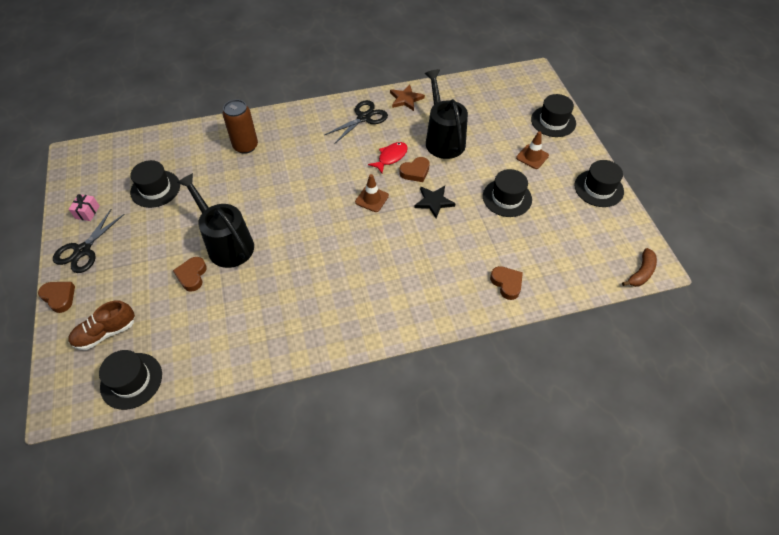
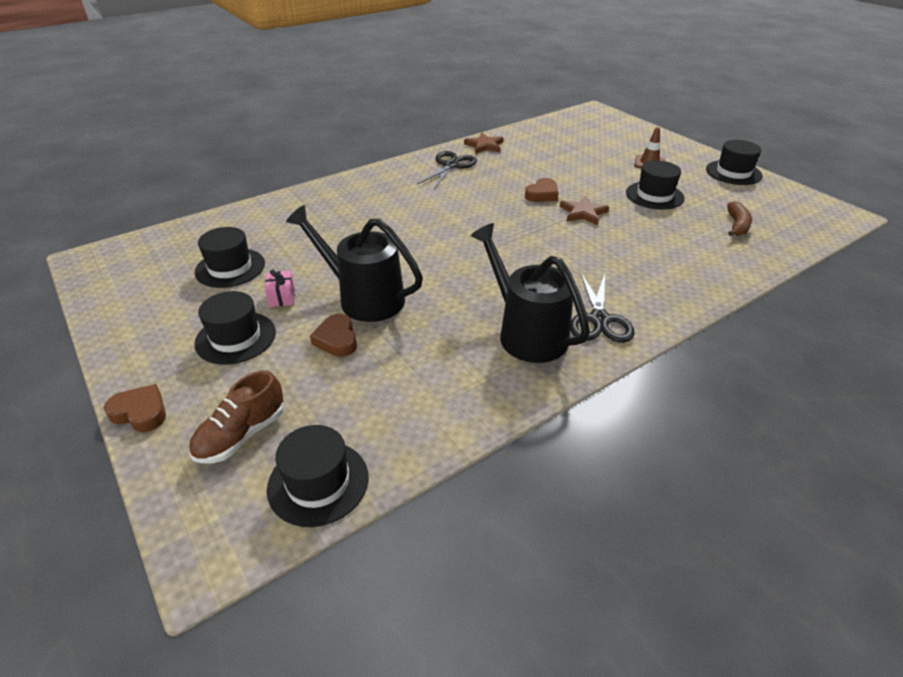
camera: 20 degrees left, 15 degrees down
black scissors [53,209,124,273] -> black scissors moved to [570,273,635,343]
pink gift [69,194,99,221] -> pink gift moved to [265,269,295,307]
brown can [223,99,258,154] -> none
brown traffic cone [355,174,389,212] -> none
red fish [368,142,408,173] -> none
black star [414,186,456,218] -> brown star [560,196,609,225]
black watering can [425,69,468,159] -> black watering can moved to [471,223,590,363]
brown heart [490,266,523,300] -> none
black hat [531,94,576,137] -> black hat moved to [194,291,276,365]
brown banana [622,248,657,287] -> brown banana moved to [727,201,752,236]

